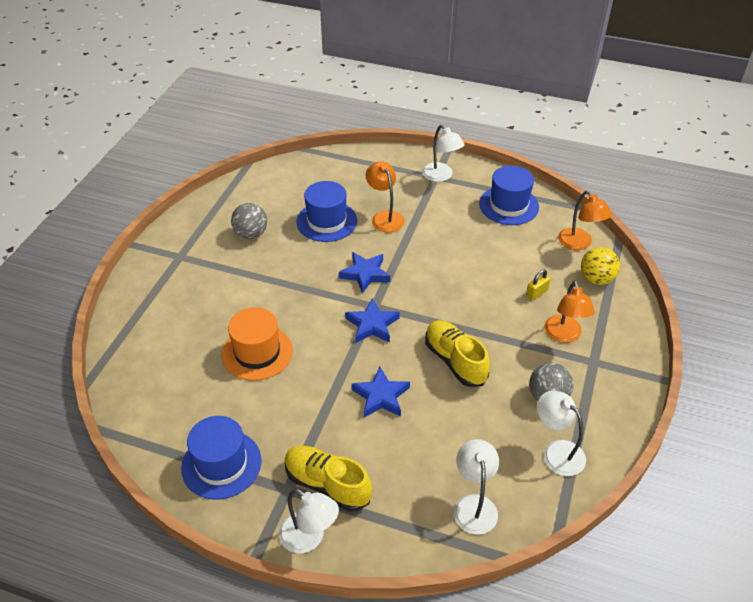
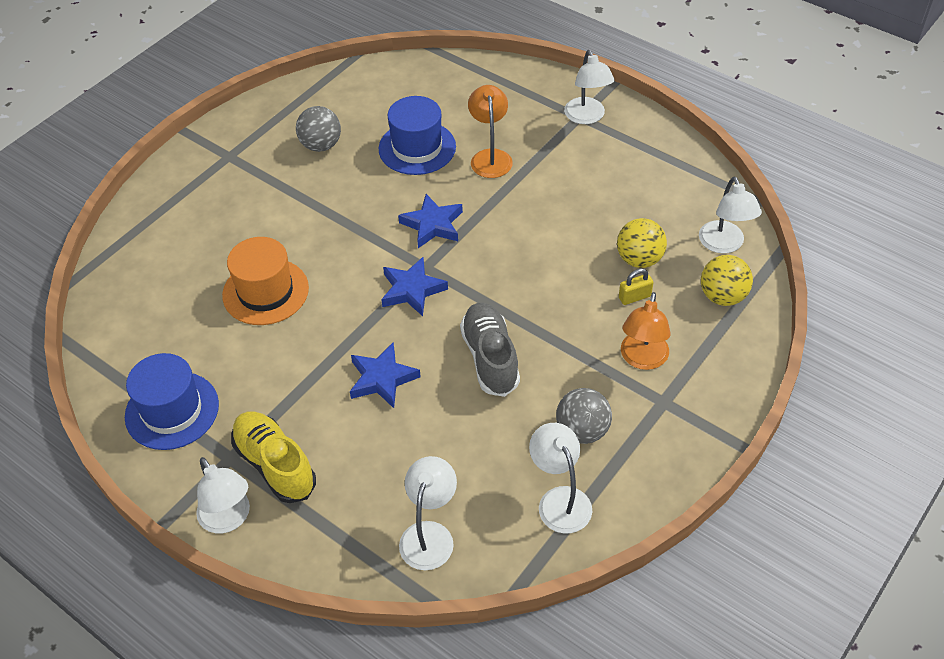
camera: 20 degrees right, 5 degrees up
yellow shoe [425,320,490,387] -> grey shoe [460,303,520,397]
blue hat [479,166,539,225] -> none
orange lamp [558,191,612,250] -> white lamp [699,177,762,253]
none -> yellow ball [617,218,667,268]

